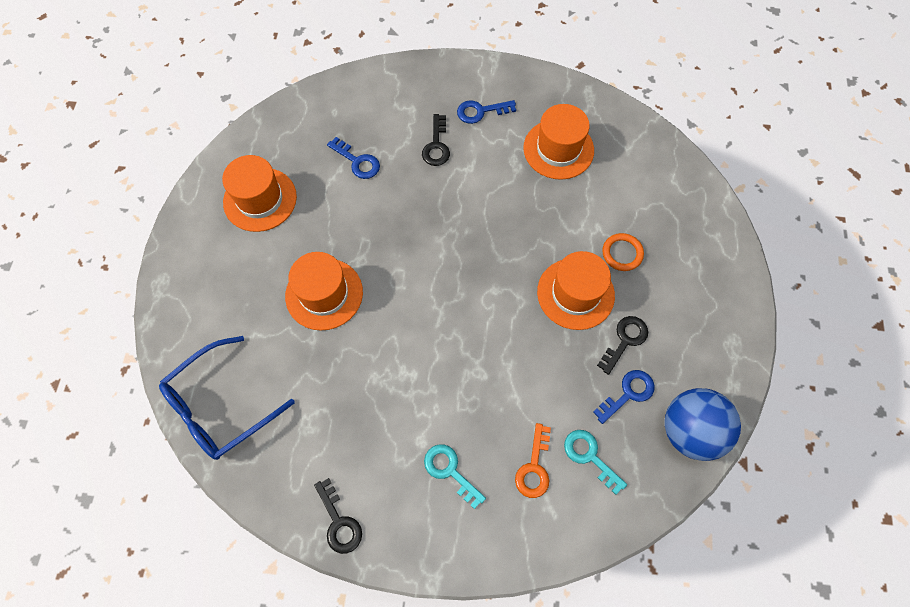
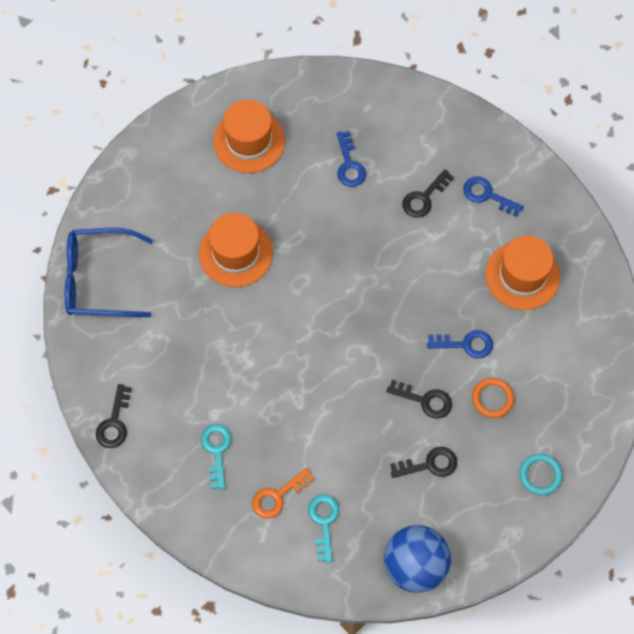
camera: 40 degrees right, 0 degrees up
orange hat [537,251,615,330] -> black key [386,380,452,419]
blue key [593,370,655,424] -> blue key moved to [427,330,493,358]
none -> turquoise ring [519,454,562,495]

